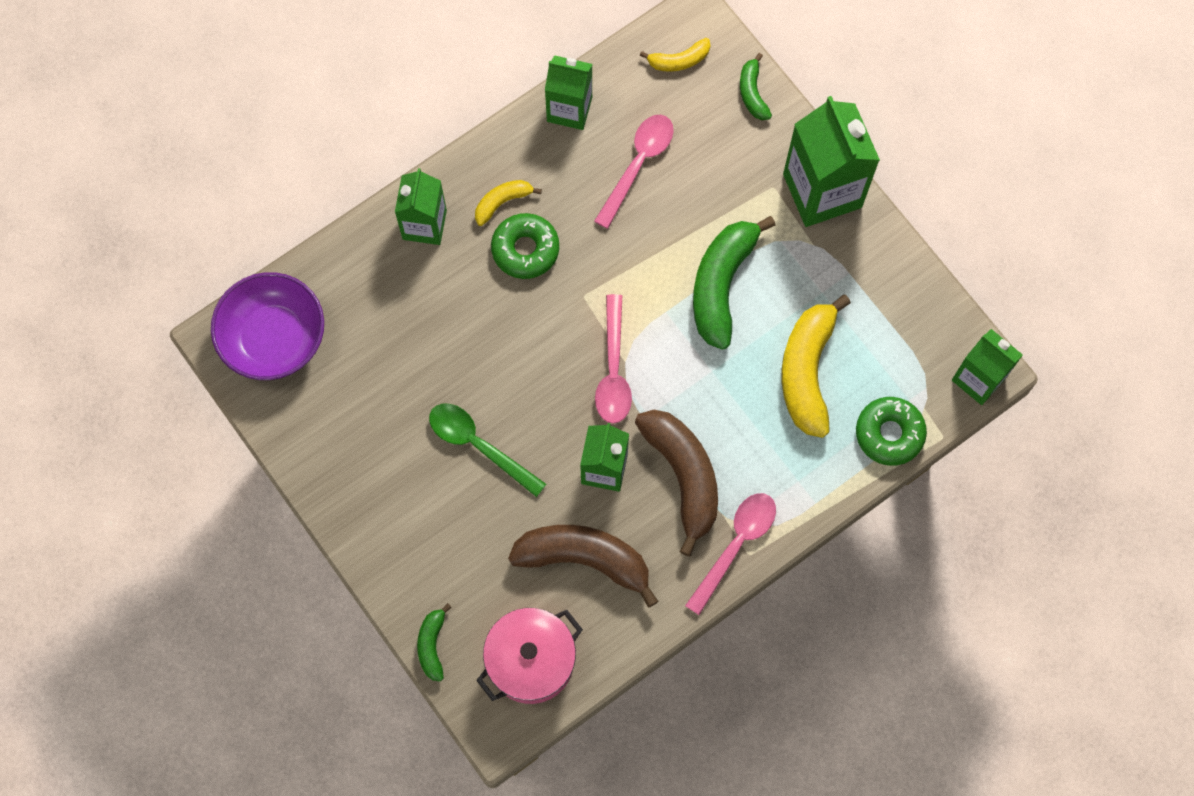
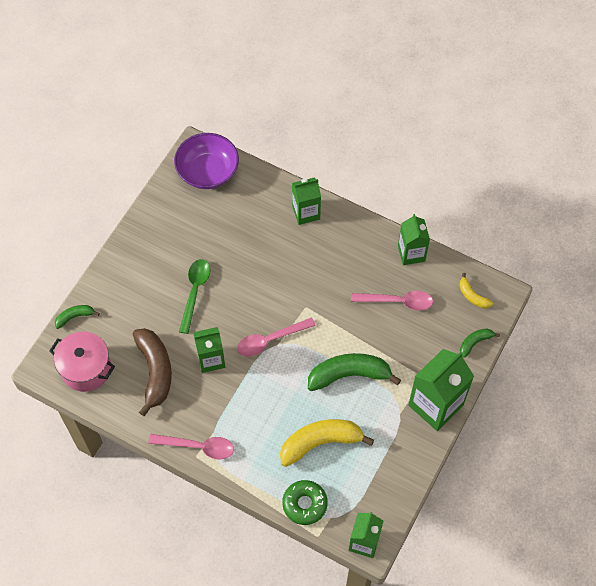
camera: 65 degrees right, 10 degrees down
yellow banana [475,180,542,226] -> none
green donut [491,213,559,279] -> none
brown banana [635,410,718,556] -> none

